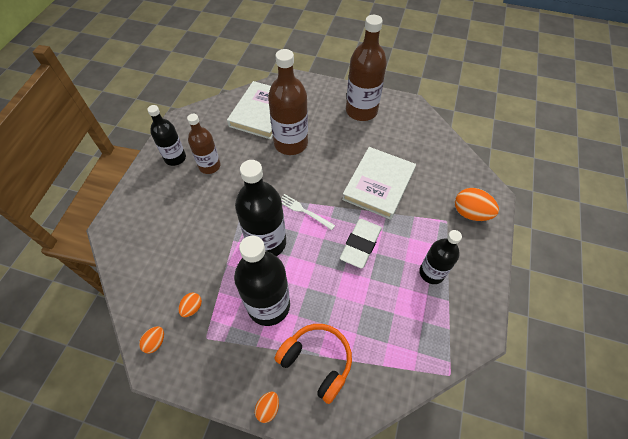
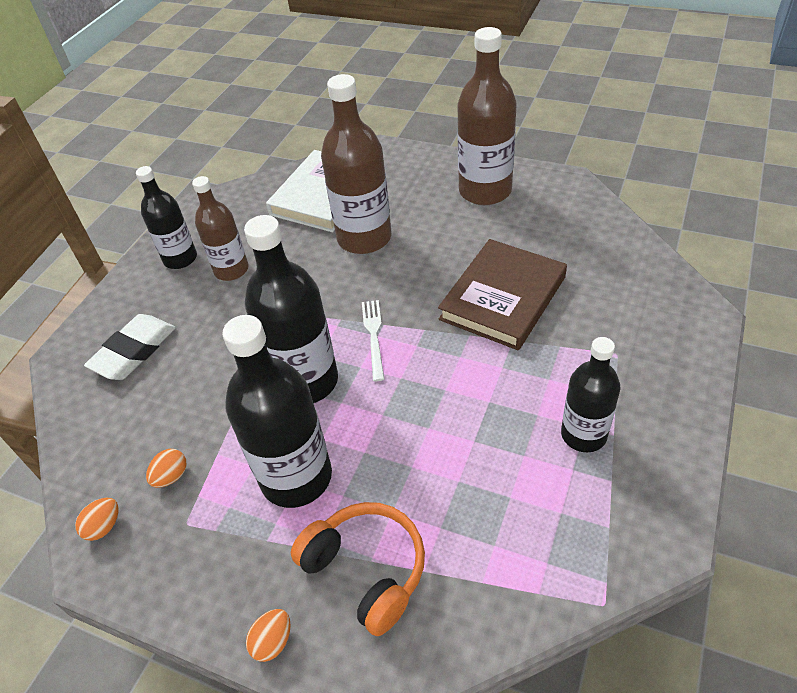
camera: 10 degrees right, 10 degrees down
white fork [281,194,335,230] -> white fork turned 45 degrees clockwise [362,300,384,381]
white eraser [340,219,382,269] -> white eraser moved to [84,314,176,380]
white book [342,147,416,220] -> brown book [438,239,567,350]
orange egg [455,188,499,221] -> none

